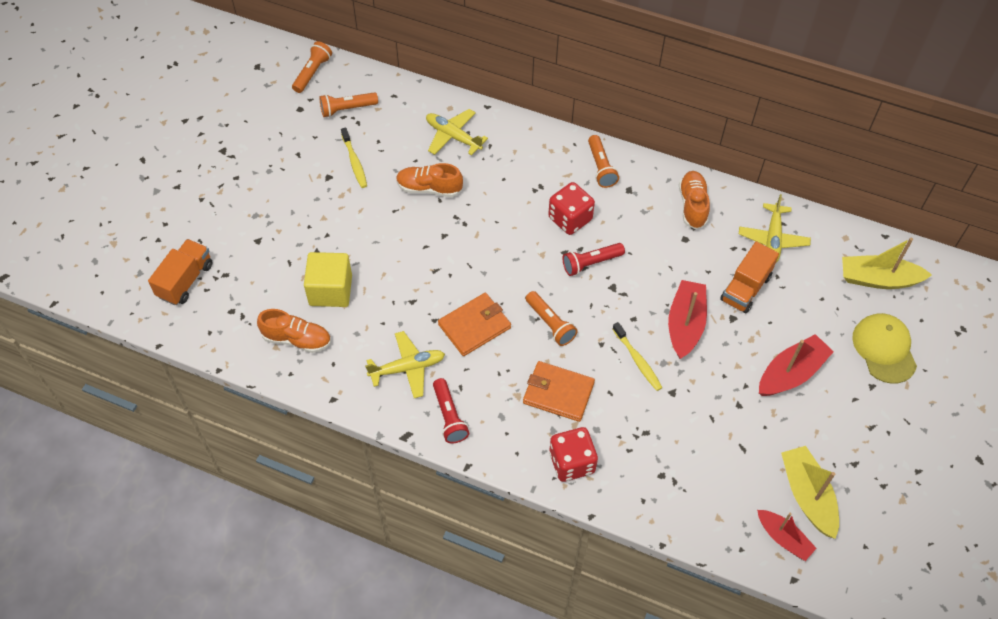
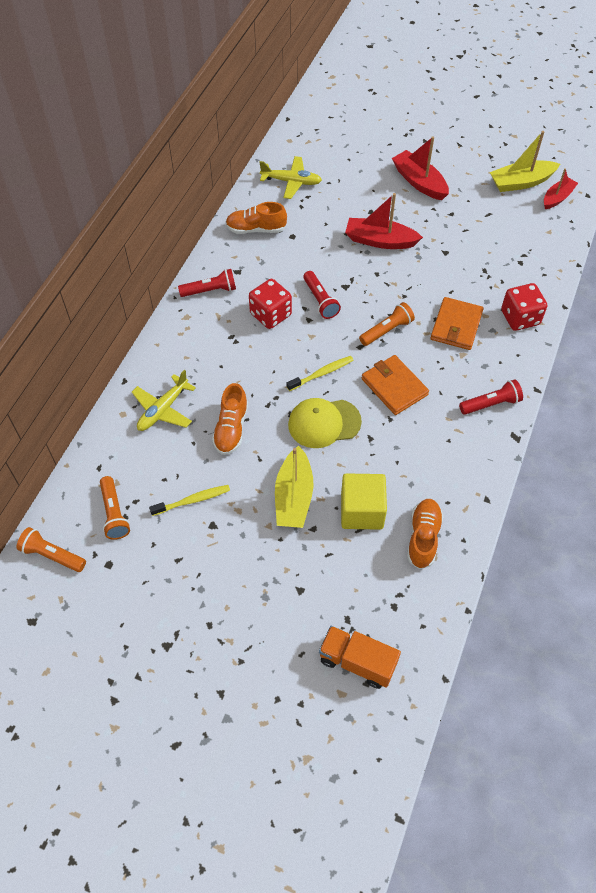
camera: 90 degrees left, 0 degrees up
yellow plane [365,331,445,398] -> none
orange flashlight [588,135,619,188] -> red flashlight [178,269,236,297]
yellow toothbrush [613,322,662,391] -> yellow toothbrush moved to [287,356,353,391]
orange truck [720,241,779,314] -> none
yellow boat [842,238,932,289] -> yellow boat moved to [275,446,314,528]
yellow cap [852,313,917,384] -> yellow cap moved to [288,398,362,448]

